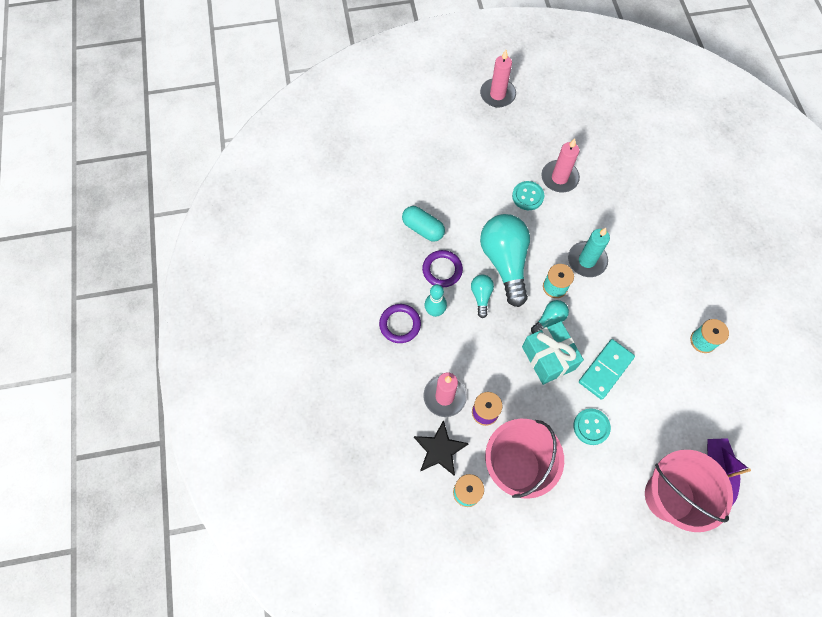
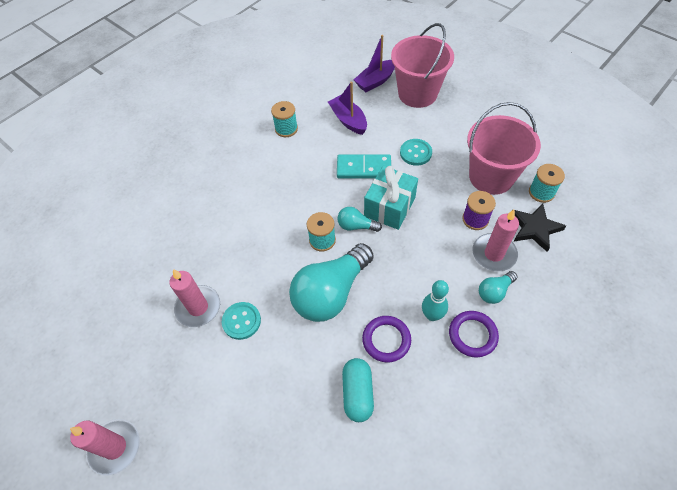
camera: 125 degrees left, 10 degrees down
turquoise light bulb [471,275,494,318] -> turquoise light bulb moved to [479,271,517,304]
turquoise candle [568,228,610,277] -> none
none -> purple boat [328,82,367,135]

